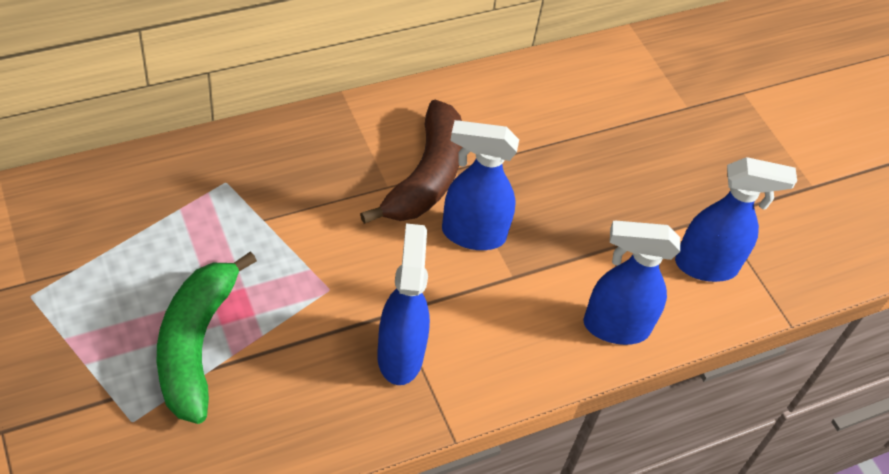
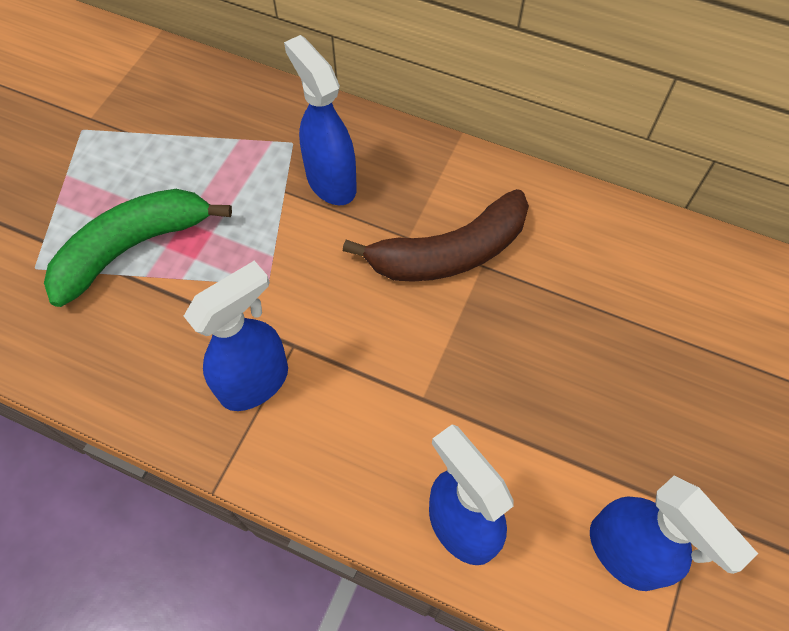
camera: 55 degrees right, 10 degrees up
blue spray bottle [442,120,519,250] -> blue spray bottle moved to [284,35,357,205]

